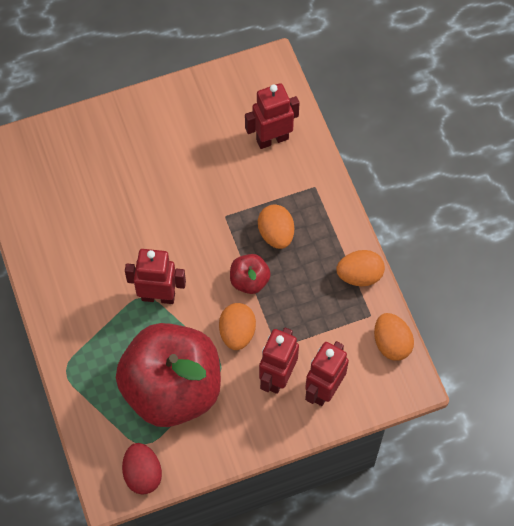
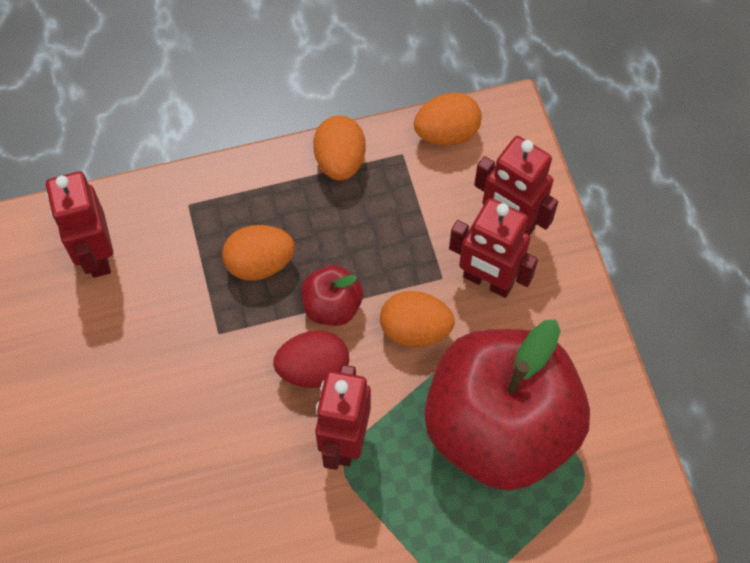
camera: 85 degrees left, 0 degrees up
red egg [122,443,162,495] -> red egg moved to [273,330,349,388]

